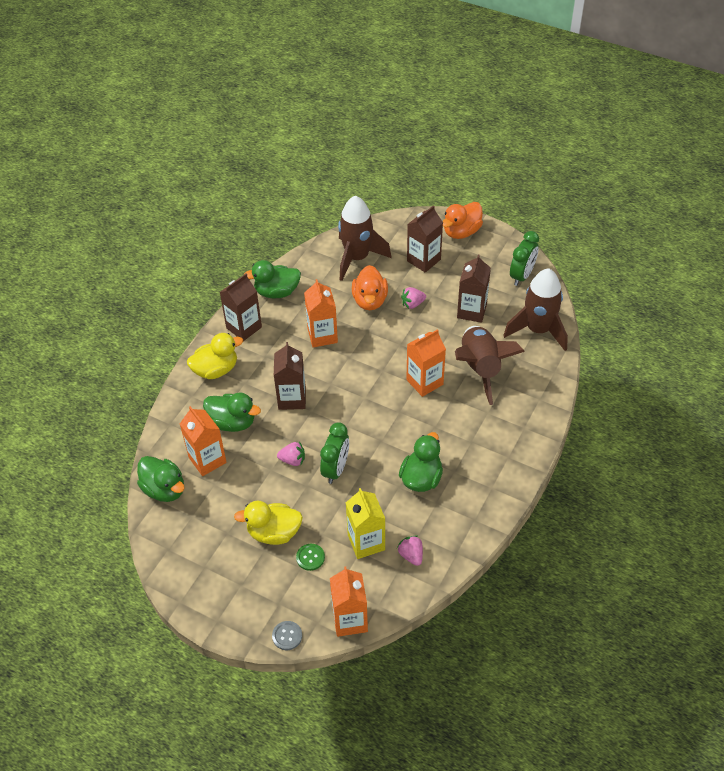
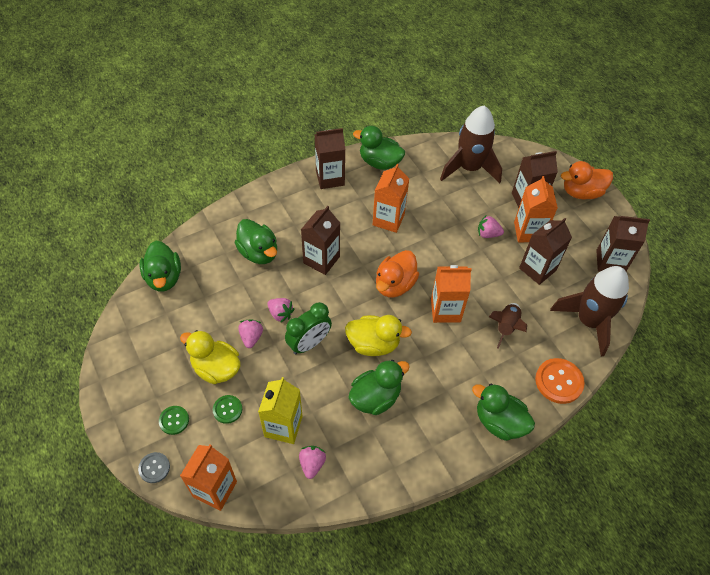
camera: 30 degrees right, 5 degrees up
orange carton [180,406,227,476] -> orange carton moved to [514,176,558,242]
yellow duck [187,333,243,379] -> yellow duck moved to [345,315,412,356]
orange duck [352,265,388,310] -> orange duck moved to [376,250,419,297]
brown rocket [455,326,525,405] -> brown rocket [489,303,527,349], size x0.54
green clock [510,231,539,286] -> brown carton [596,216,650,272]
none -> green button [159,406,189,435]
none -> pink strawberry [238,319,263,348]
none -> green duck [472,384,535,441]
none -> orange button [535,358,585,404]

